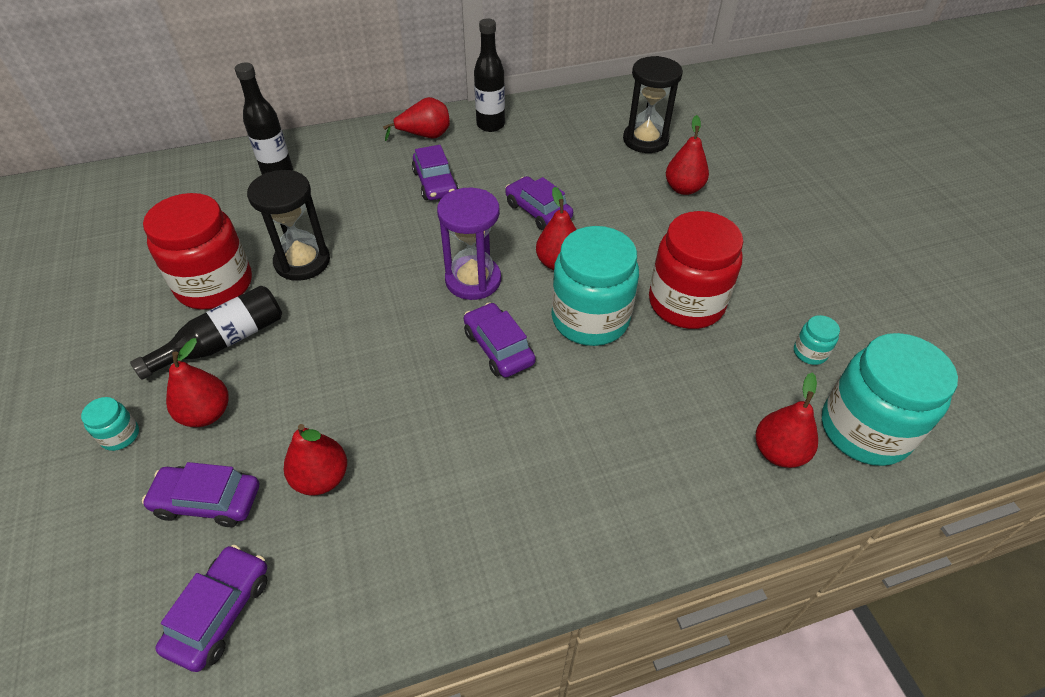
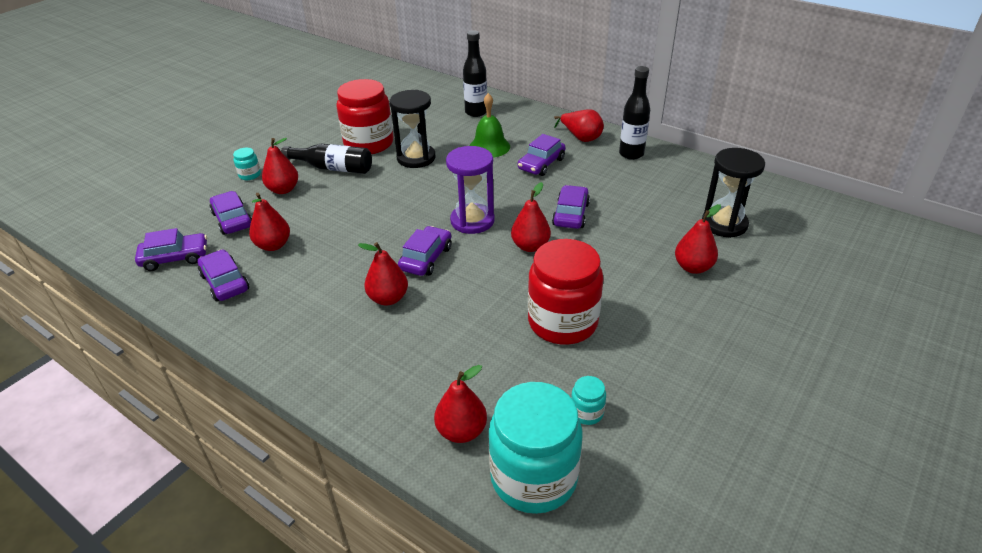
camera: 55 degrees right, 10 degrees down
turquoise jar [552,226,639,346] -> none
none -> purple car [198,250,249,302]
none -> red pear [358,242,408,305]
none -> green bell [469,93,510,158]

